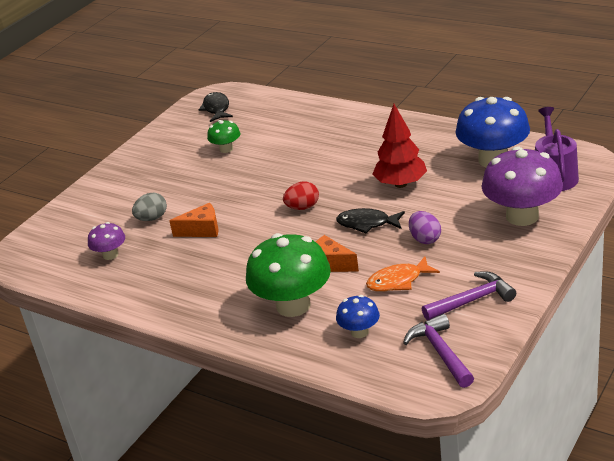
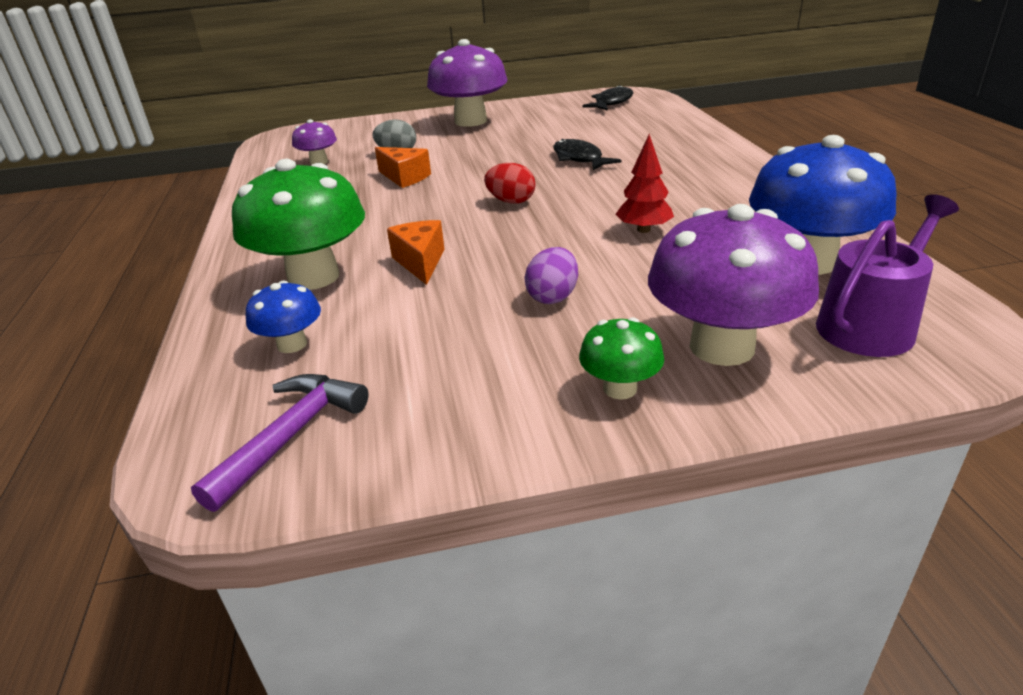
camera: 45 degrees right, 0 degrees up
green mushroom [207,120,240,153] -> green mushroom moved to [579,317,664,400]
black fish [336,208,405,233] -> black fish moved to [553,139,622,171]
orange fish [366,256,440,292] -> none
red tree [372,104,427,188] -> red tree [615,134,674,233], size x0.66
purple hammer [422,271,516,320] -> none
none -> purple mushroom [427,39,507,127]

